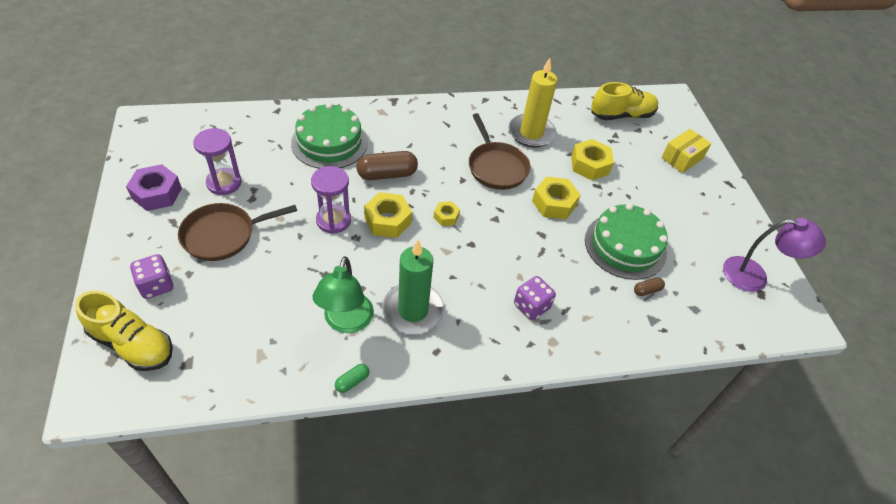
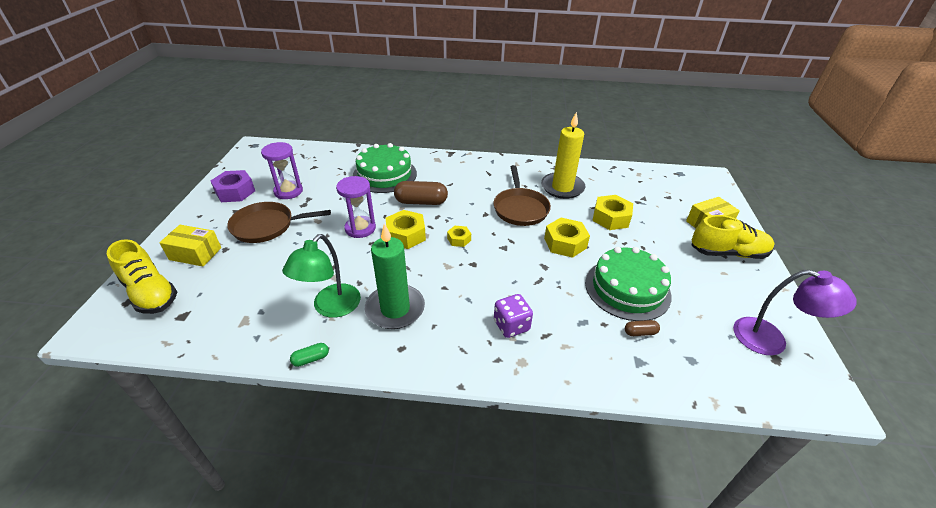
camera: 20 degrees right, 10 degrees down
purple dice [130,254,173,299] -> yellow box [159,225,221,267]
yellow shoe [591,82,658,120] -> yellow shoe moved to [691,215,775,259]

